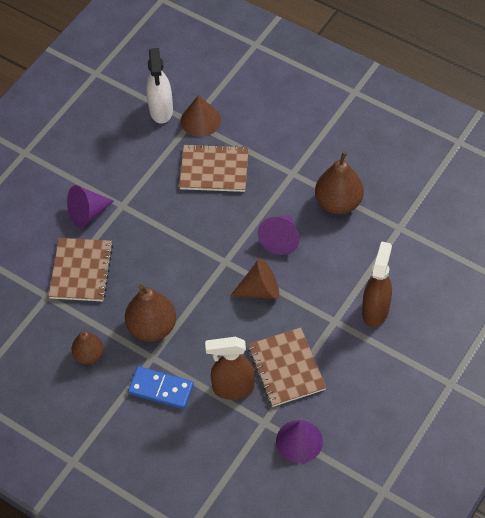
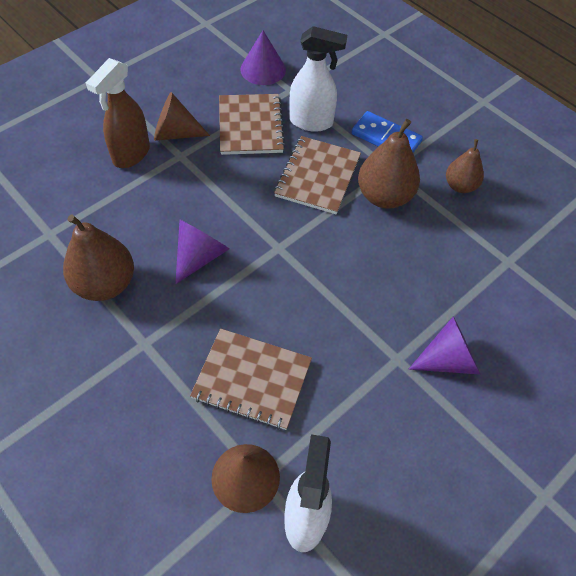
camera: 170 degrees left, 0 degrees up
brown notebook [48,238,113,301] -> brown notebook moved to [274,136,361,214]
brown spray bottle [205,337,255,400] -> white spray bottle [289,26,347,132]
brown cone [230,258,279,299] -> brown cone moved to [154,92,210,141]

